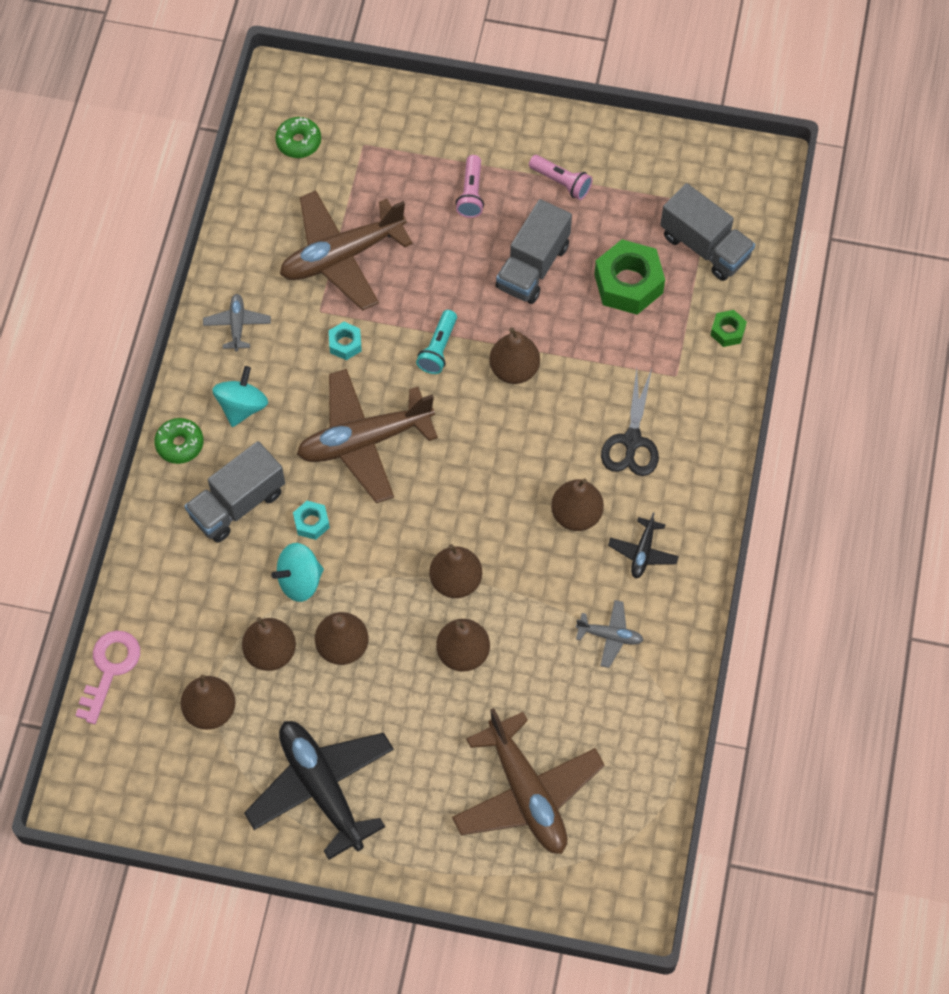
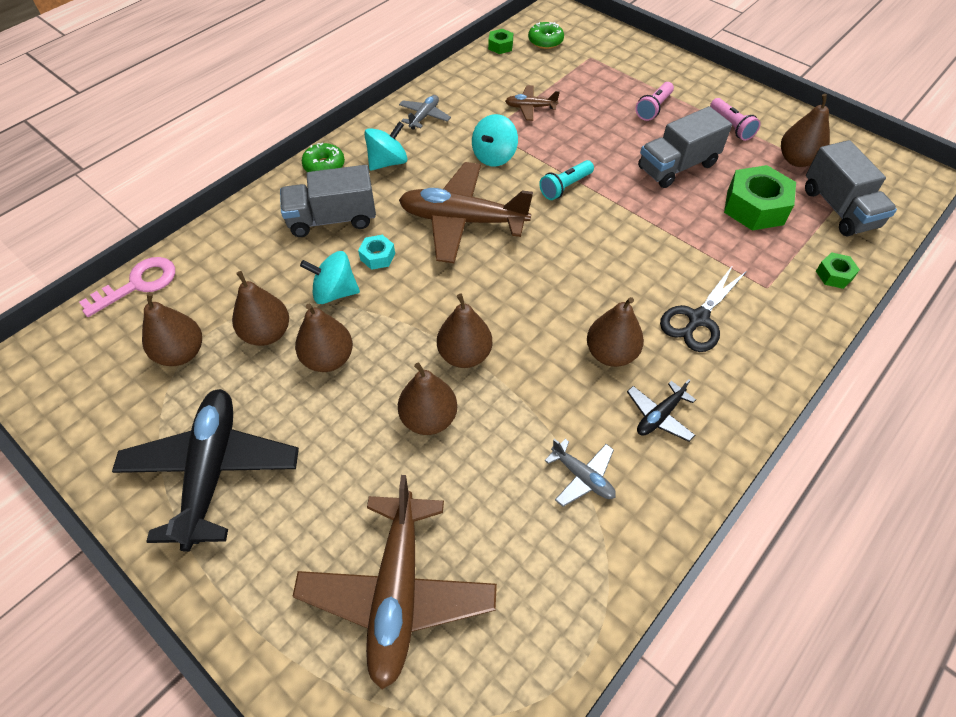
camera: 30 degrees right, 10 degrees down
brown plane [280,190,413,311] -> brown plane [505,85,560,121], size x0.46
turquoise nut [329,322,362,360] -> turquoise spinning top [472,114,518,166]
brown pear [489,328,540,384] -> brown pear moved to [781,94,830,167]
none -> green nut [488,29,513,54]

